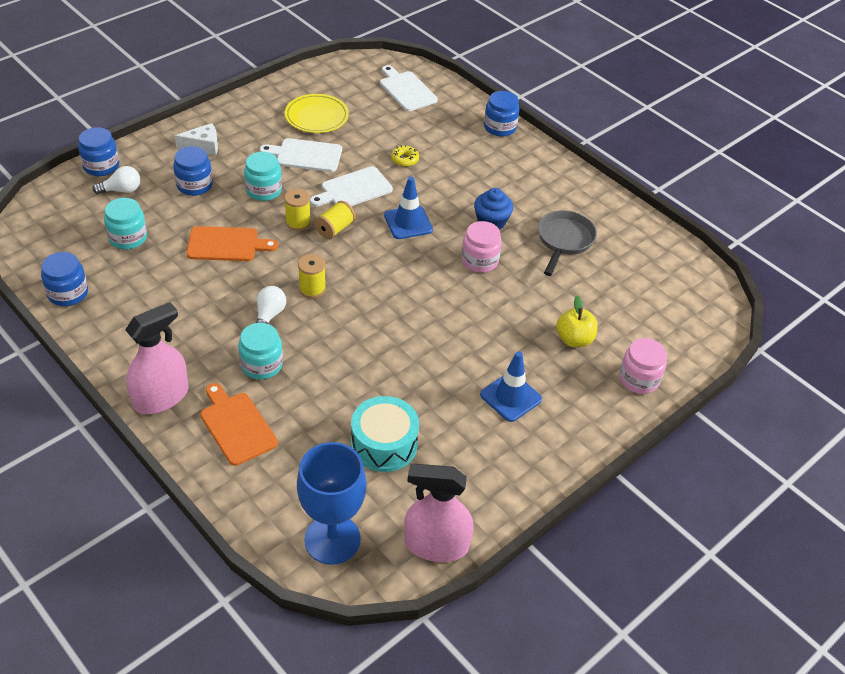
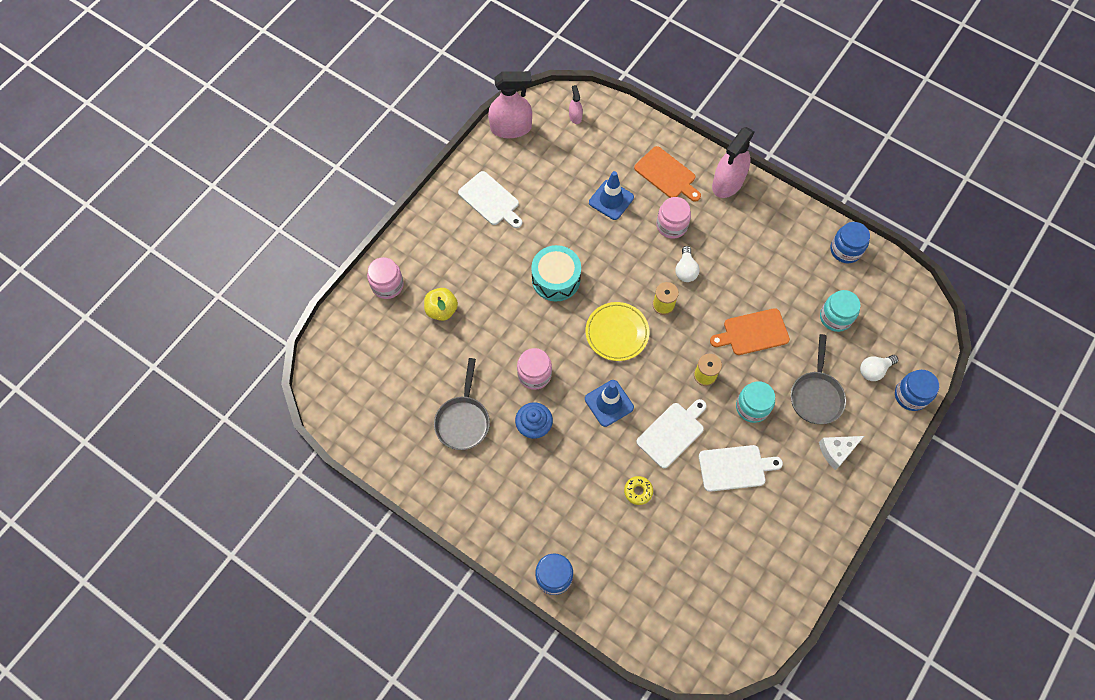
camera: 170 degrees right, 20 degrees up
blue jar [173,146,213,196] -> grey pan [791,334,846,424]
turquoise jar [238,323,283,379] -> pink jar [656,197,691,239]
yellow plate [285,94,349,133] -> yellow plate moved to [586,302,649,361]
blue goblet [297,442,366,565] -> pink spray bottle [569,85,583,124]
yellow spool [314,201,356,239] -> none
turquoise drum [351,396,419,472] -> turquoise drum moved to [531,245,581,301]
white cutting board [380,65,438,111] -> white cutting board moved to [458,171,522,228]
blue traffic cone [480,351,542,422] -> blue traffic cone moved to [589,171,634,220]

